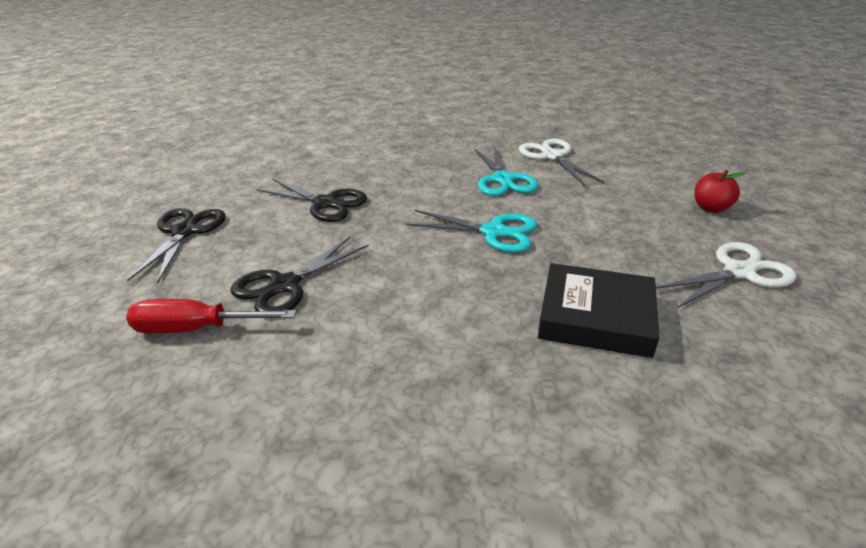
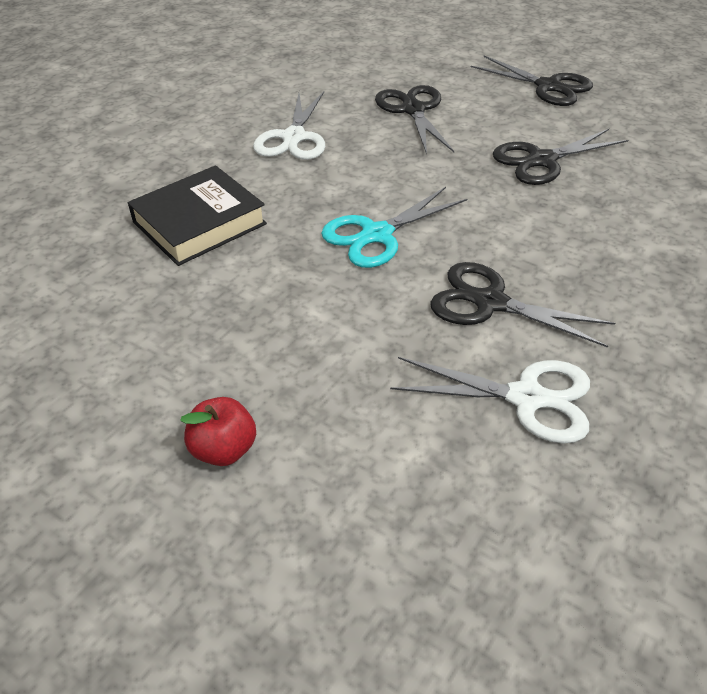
camera: 125 degrees right, 10 degrees up
red screwdriver [126,299,297,333] -> none
turquoise scissors [474,147,538,196] -> black scissors [430,262,615,348]
white scissors [656,242,797,308] -> white scissors moved to [253,91,325,160]

